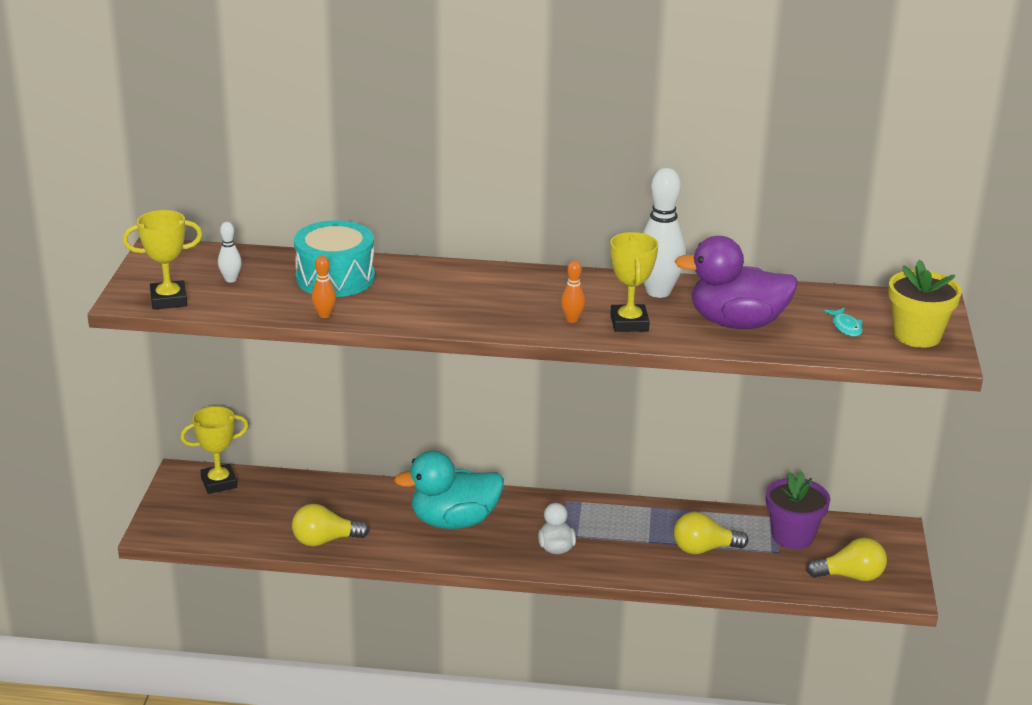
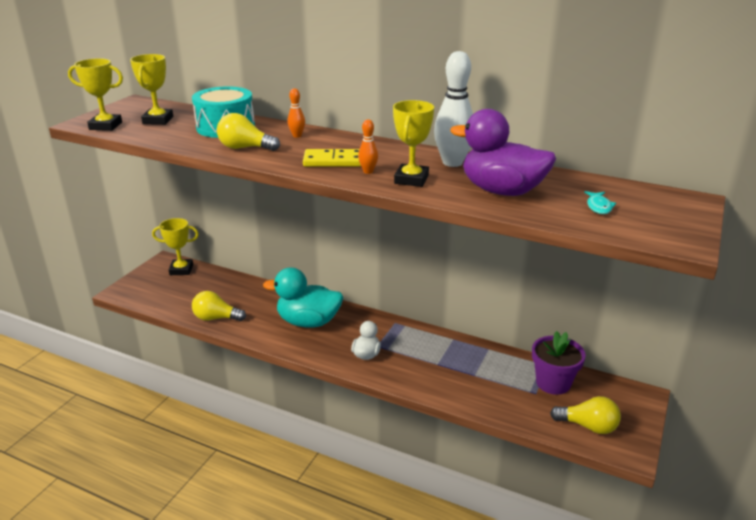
camera: 20 degrees right, 0 degrees up
white bowling pin [218,222,242,283] -> yellow trophy [130,54,173,125]
orange bowling pin [312,256,336,318] -> orange bowling pin moved to [287,88,305,138]
yellow light bulb [674,512,748,554] -> yellow light bulb moved to [217,113,280,151]
yellow flower pot [888,260,962,348] -> none
none -> yellow domino [303,149,361,167]

